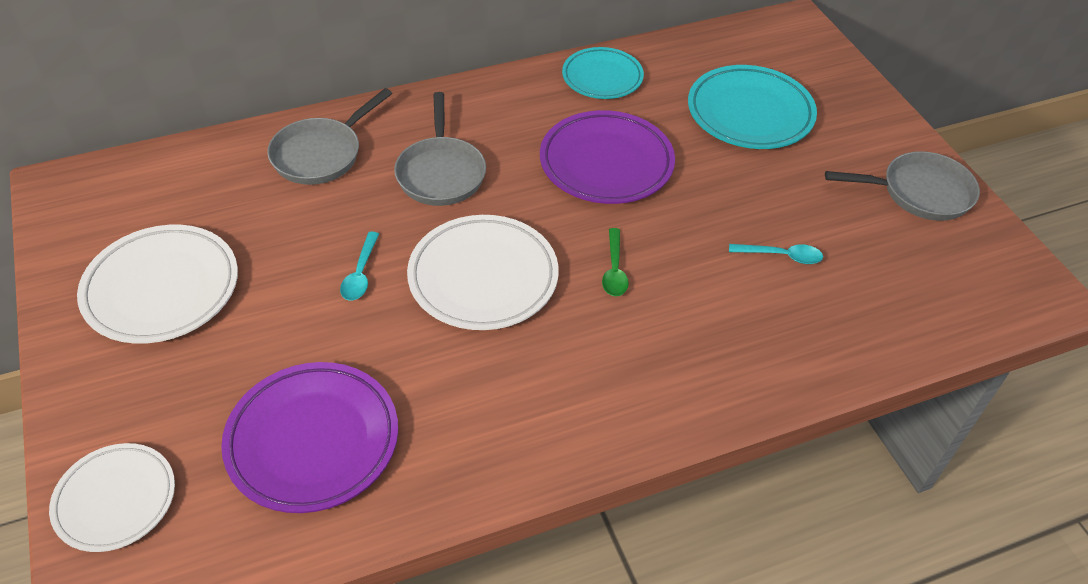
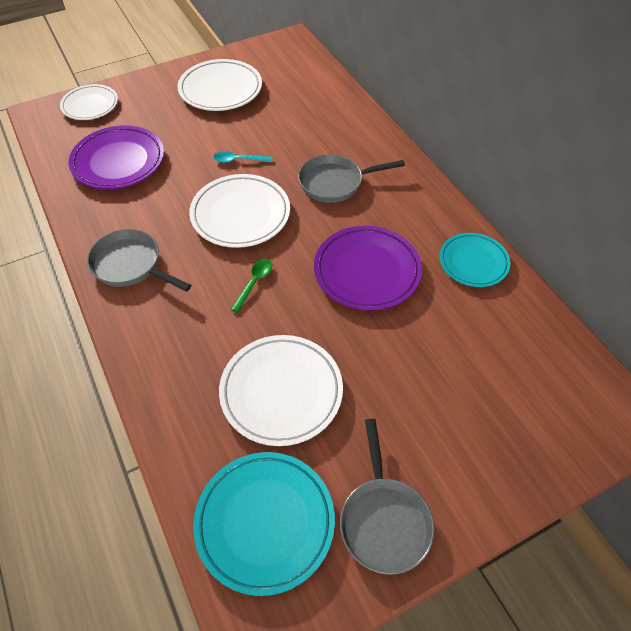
camera: 85 degrees right, 5 degrees up
grey pan [267,88,392,185] -> grey pan moved to [87,229,191,292]
green spoon [602,228,629,297] -> green spoon turned 120 degrees clockwise [231,259,272,313]
turquoise plate [688,65,817,149] -> turquoise plate moved to [193,452,335,596]
turquoise spoon [729,244,823,264] -> white plate [219,335,343,446]

